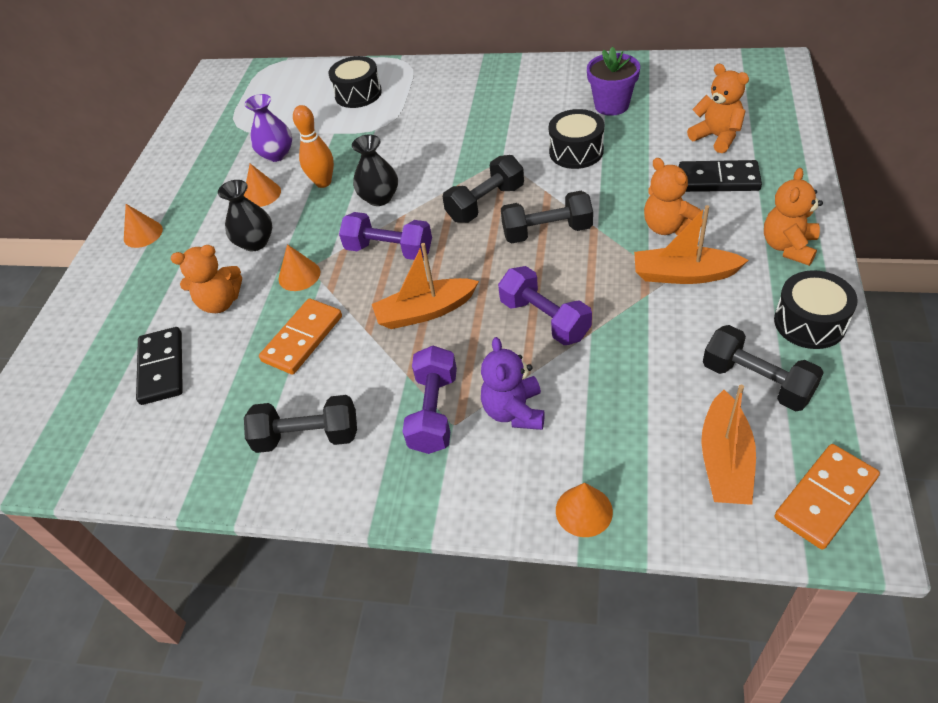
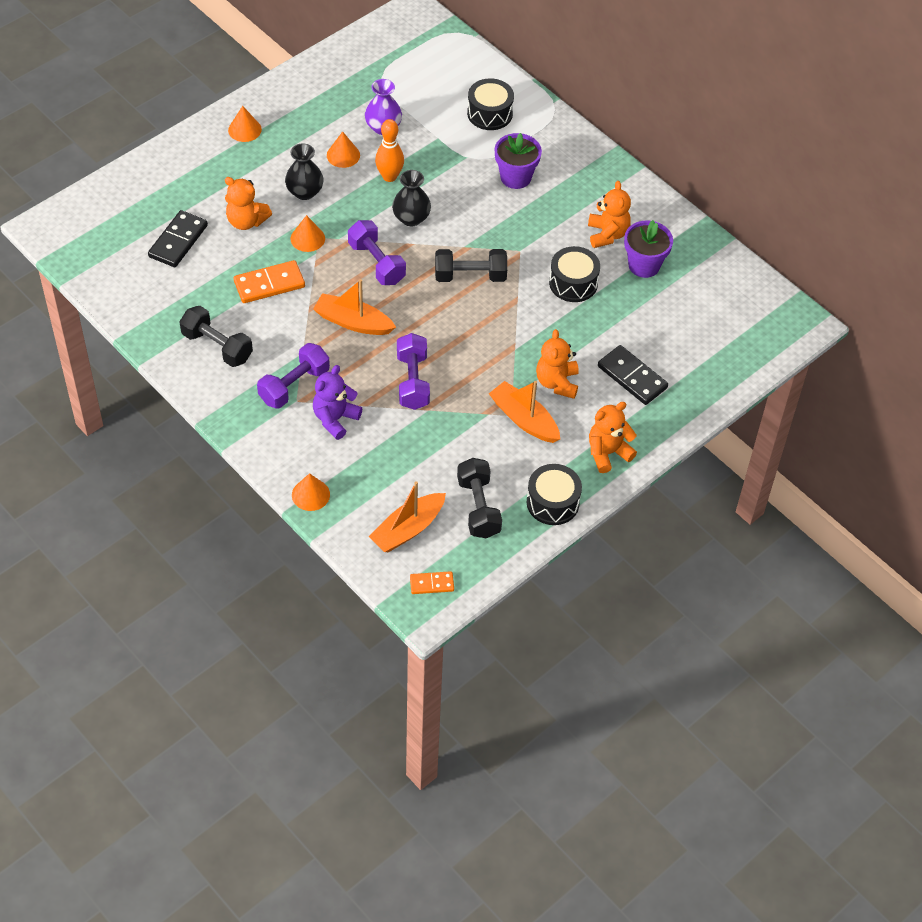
camera: 30 degrees right, 5 degrees up
black dumbbell [501,191,593,243] -> none
orange teddy bear [687,64,749,153] -> orange teddy bear moved to [588,181,631,248]
orange domino [774,444,880,550] -> orange domino [410,571,454,594], size x0.59
none -> purple flower pot [495,133,542,189]

